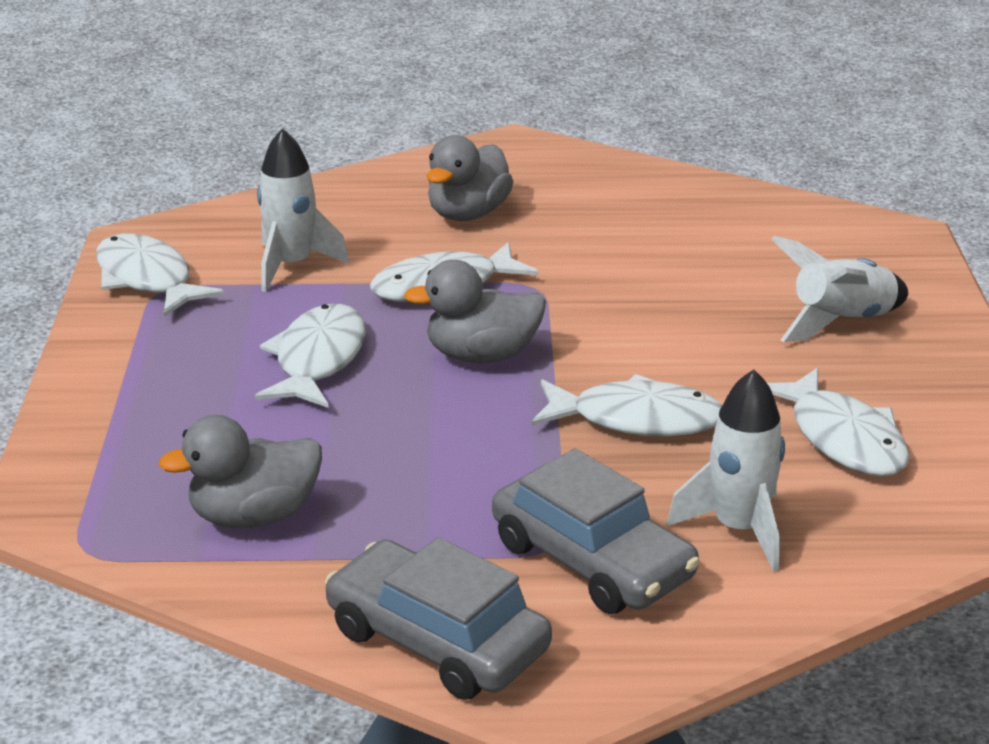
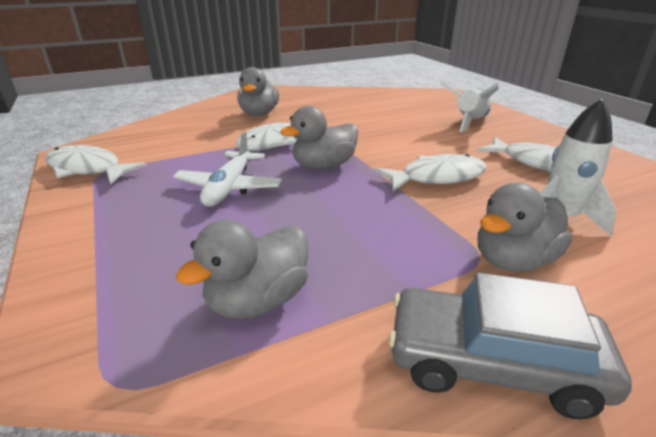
camera: 25 degrees left, 0 degrees up
white fish [255,304,366,408] -> white plane [173,132,282,207]
white rocket [257,128,349,292] -> none
grey car [492,448,700,614] -> grey duck [478,183,573,271]

